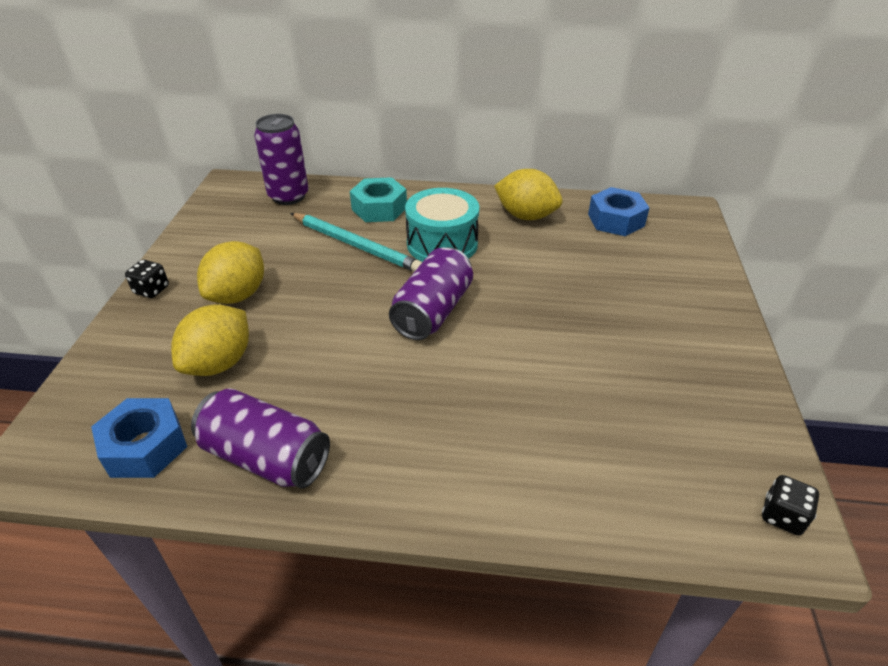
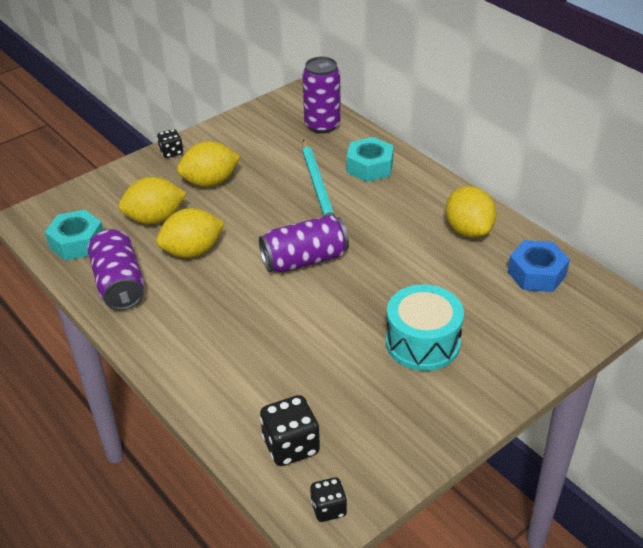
camera: 45 degrees right, 0 degrees up
blue nut [91,398,187,478] -> turquoise nut [45,210,103,261]
turquoise drum [405,188,479,262] -> turquoise drum moved to [386,284,464,371]
none -> yellow lemon [156,208,225,258]
none -> black dice [260,395,320,466]

